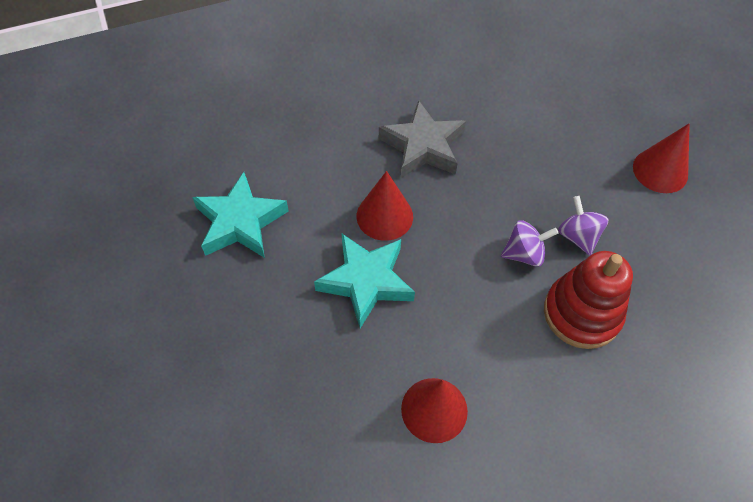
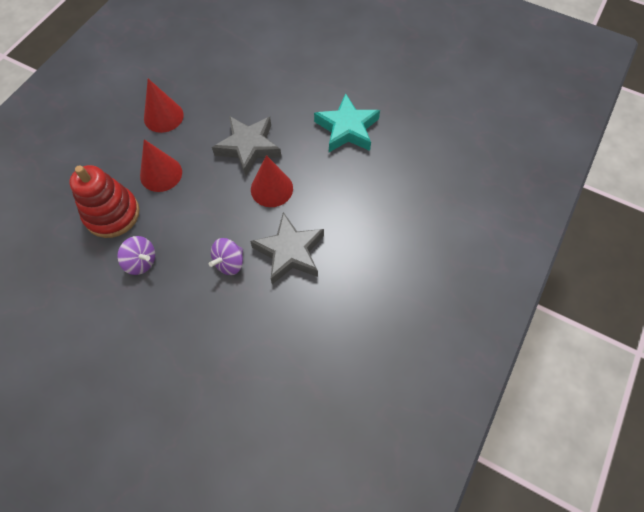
camera: 140 degrees right, 5 degrees up
turquoise star [314,233,415,328] -> grey star [212,116,281,176]
purple spinning top [501,220,559,267] -> purple spinning top moved to [209,238,243,275]
red cone [633,123,690,193] -> red cone moved to [140,139,182,192]

